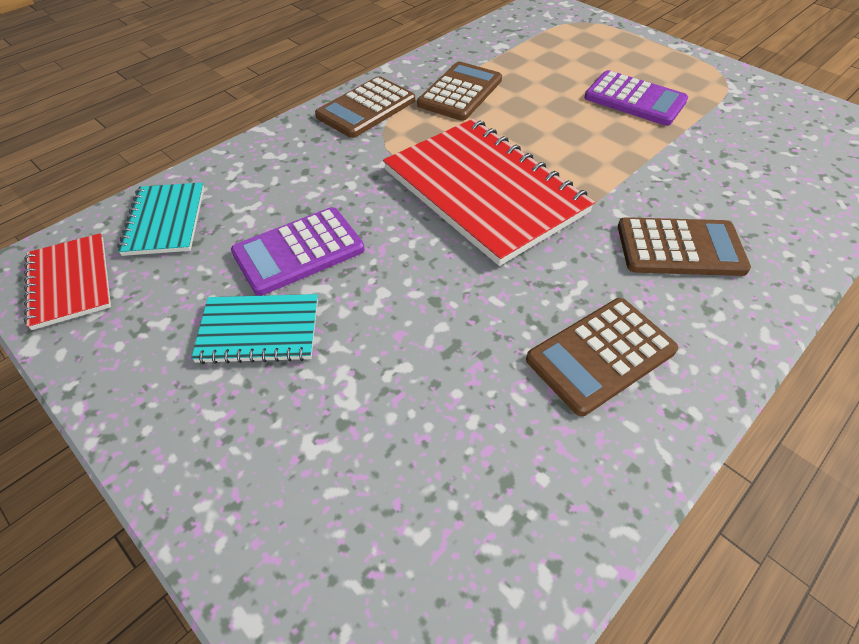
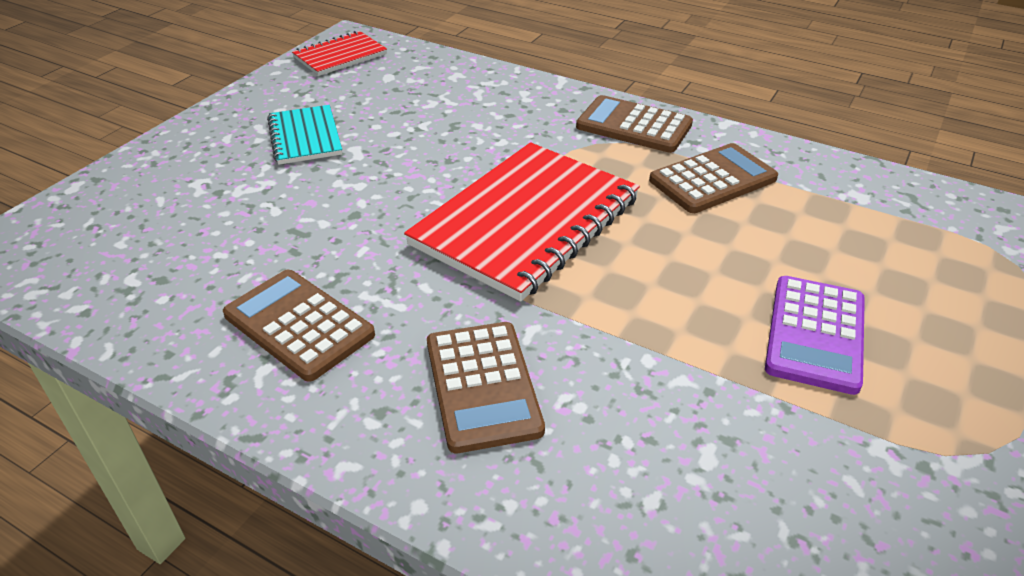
camera: 75 degrees right, 10 degrees down
turquoise notebook [117,182,204,256] -> none
purple calculator [231,207,365,296] -> none
brown calculator [417,61,502,121] -> brown calculator turned 45 degrees counterclockwise [649,143,778,213]

